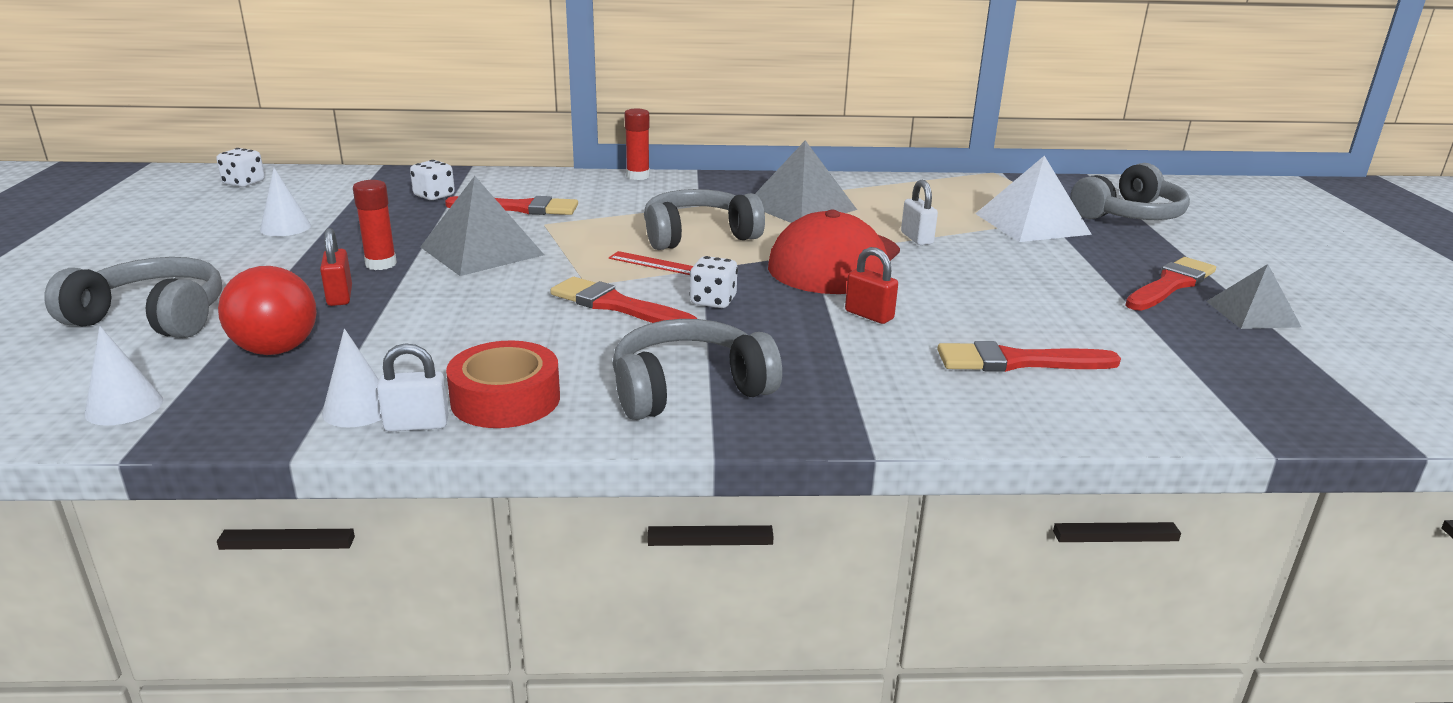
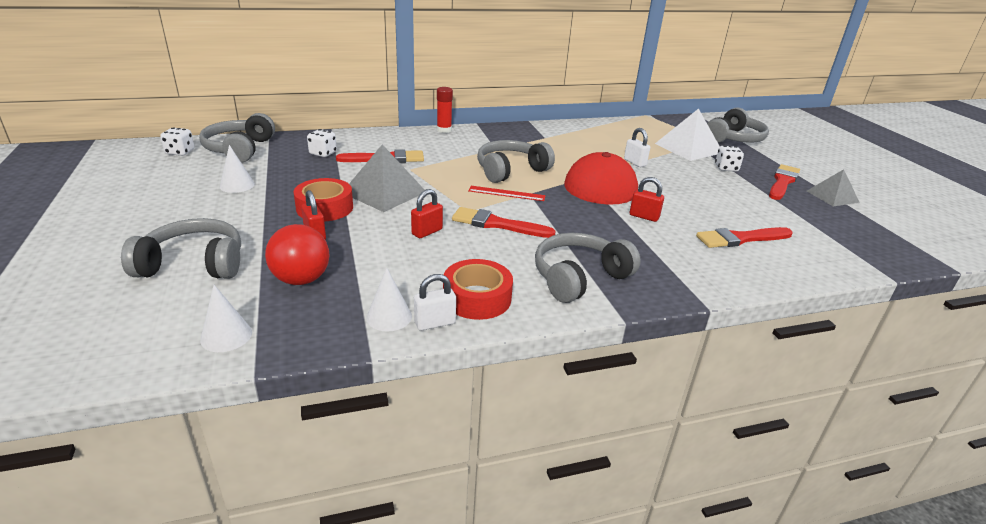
camera: 15 degrees left, 5 degrees up
red glue stick [353,180,397,270] -> red tape [293,178,353,221]
white dice [689,256,738,308] -> white dice moved to [715,146,744,172]
grey pyramid [755,140,857,223] -> none
none -> grey headphones [199,113,275,162]
none -> red padlock [411,189,443,238]

